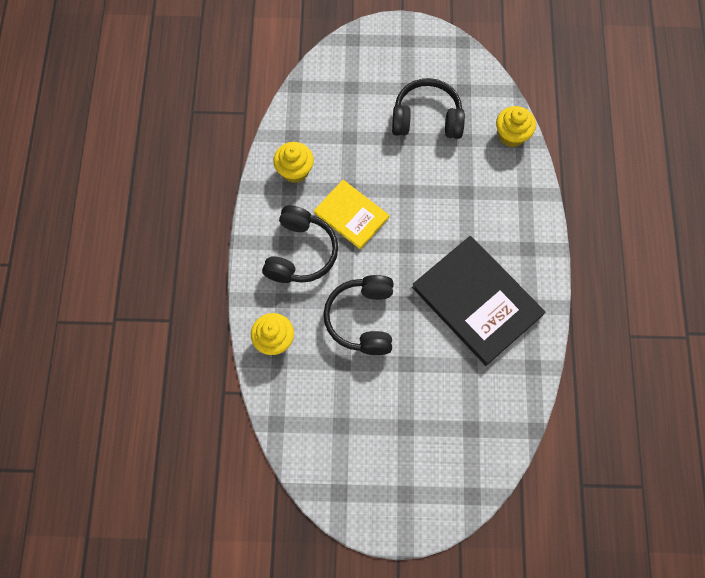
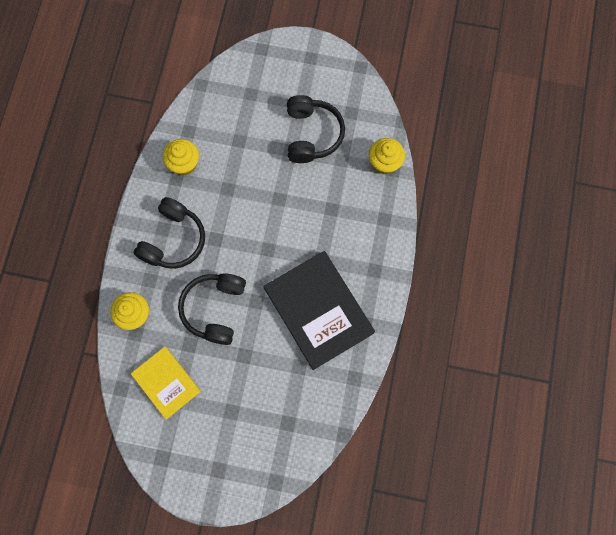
camera: 10 degrees right, 5 degrees up
yellow book [314,180,389,249] -> yellow book moved to [131,346,201,419]
black headphones [392,78,465,139] -> black headphones turned 75 degrees clockwise [287,95,345,163]

